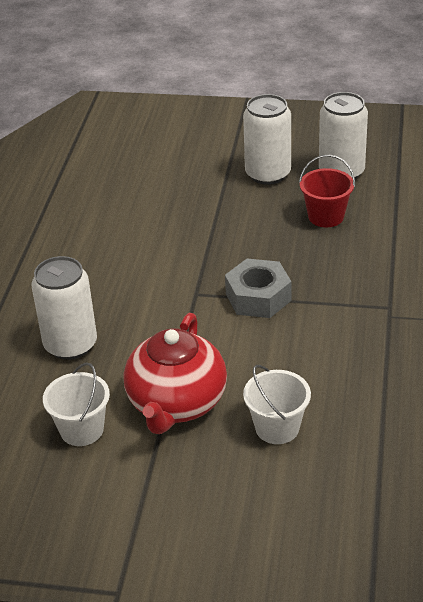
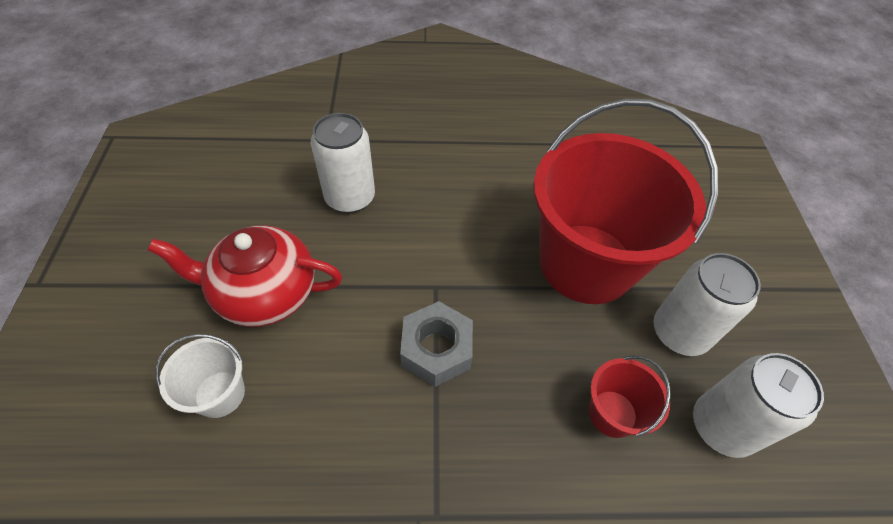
camera: 75 degrees right, 15 degrees up
white bucket [43,362,110,446] -> none
none -> red bucket [533,98,718,304]

